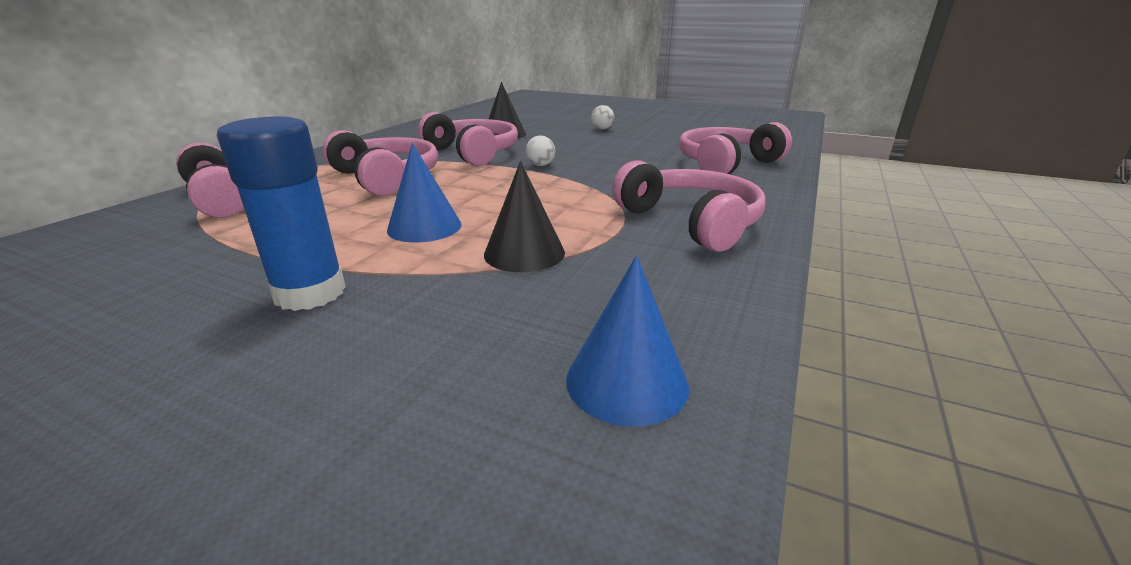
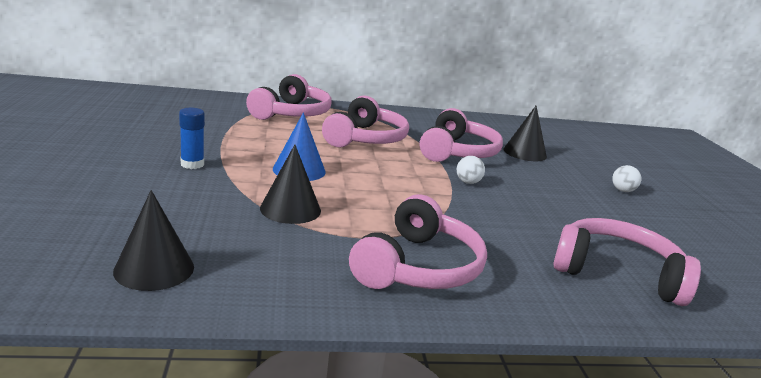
camera: 55 degrees right, 5 degrees down
blue glue stick [217,116,346,311] -> blue glue stick [179,108,205,169], size x0.59
blue cone [566,255,689,426] -> black cone [113,190,194,291]

